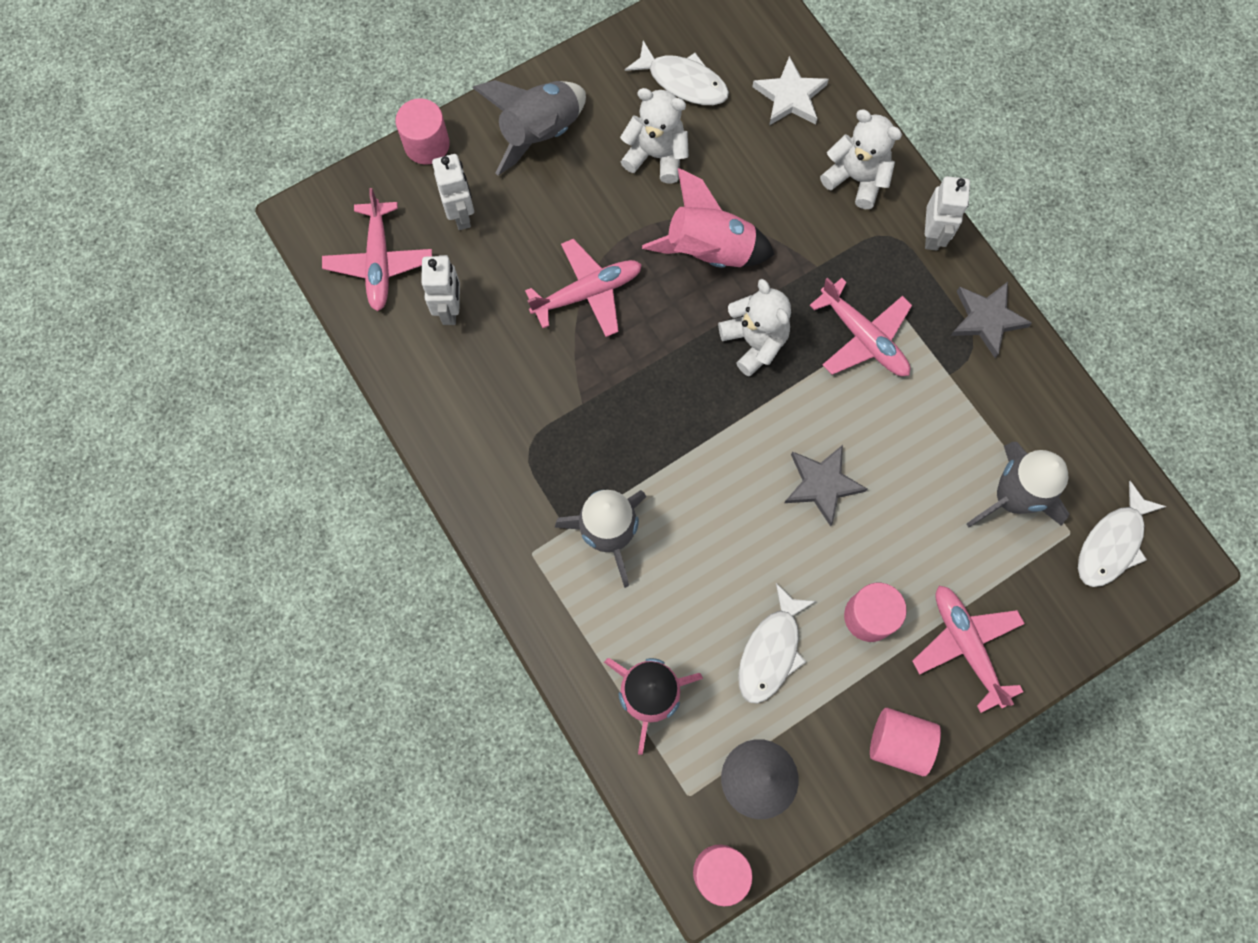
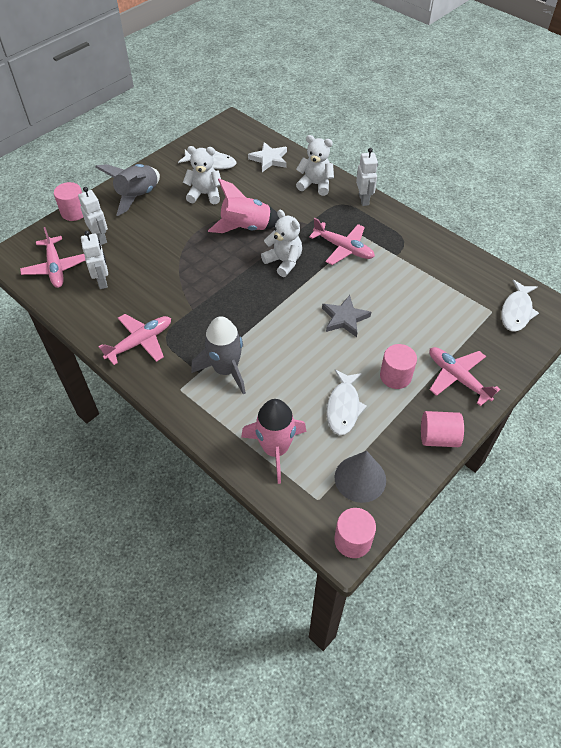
camera: 15 degrees left, 20 degrees down
pink plane [525,239,642,337] -> pink plane moved to [99,314,171,365]
grey star [951,282,1032,358] -> none
grey rocket [966,442,1069,528] -> none

